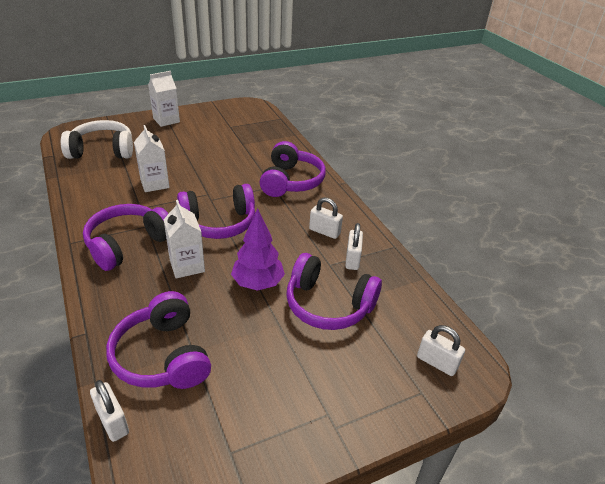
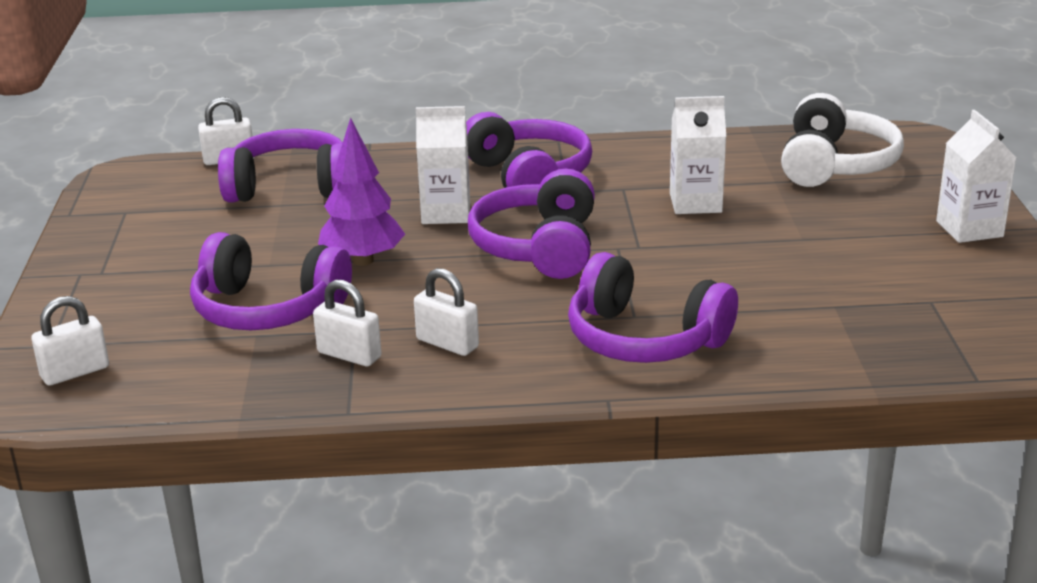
camera: 115 degrees right, 10 degrees down
purple headphones [286,253,382,330] -> purple headphones turned 120 degrees counterclockwise [190,232,352,330]
white padlock [309,197,343,239] -> white padlock turned 75 degrees clockwise [414,268,479,356]

